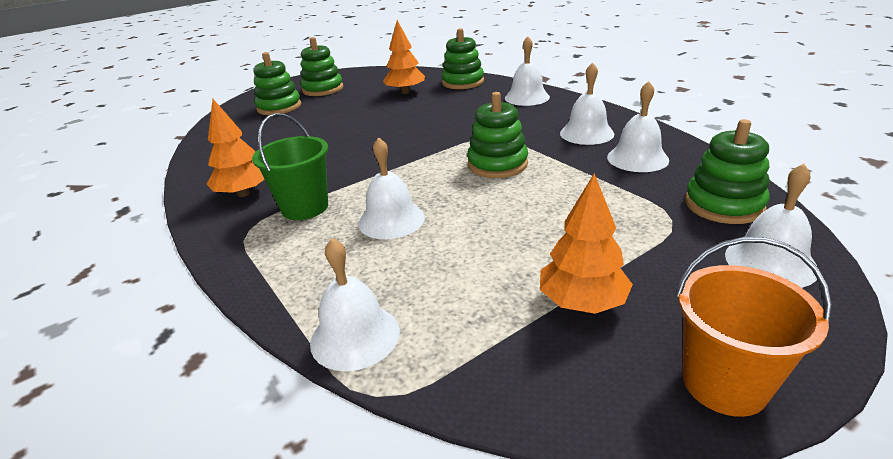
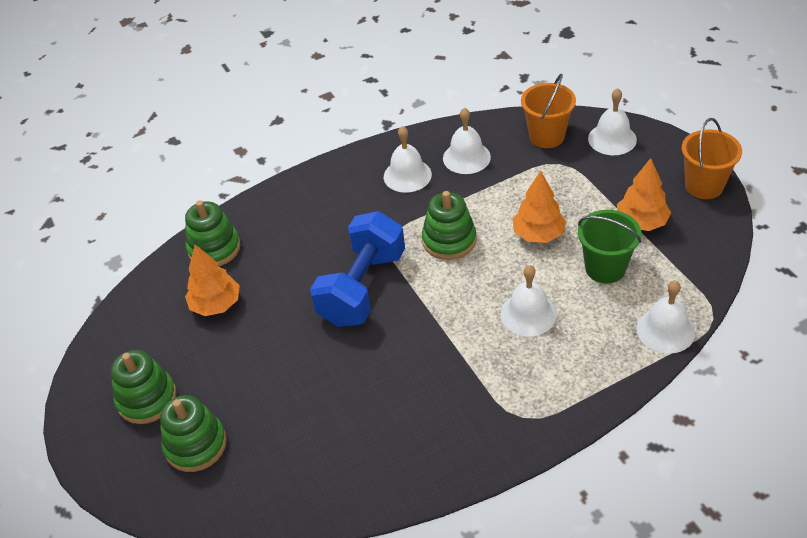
camera: 80 degrees left, 15 degrees up
orange tree [207,99,265,197] -> orange tree moved to [512,171,566,243]
green bucket [252,113,328,220] -> green bucket moved to [578,210,641,284]
white bell [505,36,550,106] -> none
green stacking toy [685,119,770,224] -> orange bucket [521,74,576,148]
none -> blue dumbbell [310,211,405,327]

